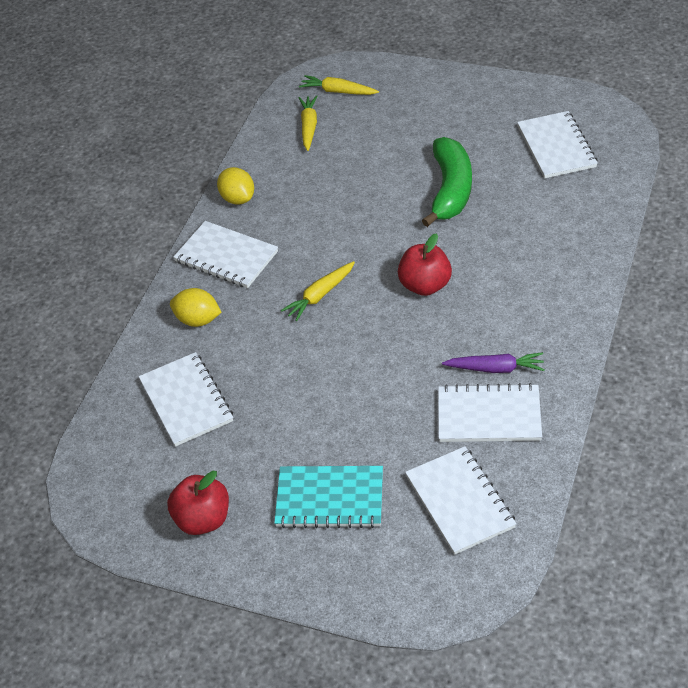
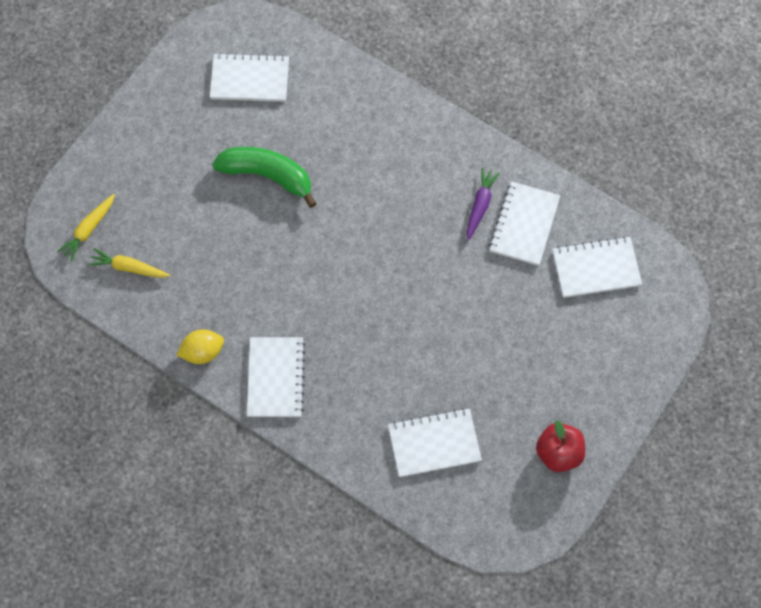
camera: 80 degrees left, 20 degrees up
yellow lemon [170,288,222,327] -> none
white notebook [173,221,278,288] -> white notebook turned 45 degrees counterclockwise [247,337,305,417]
turquoise notebook [274,466,383,528] -> none
yellow carrot [281,261,355,321] -> none
red apple [398,233,452,296] -> none

